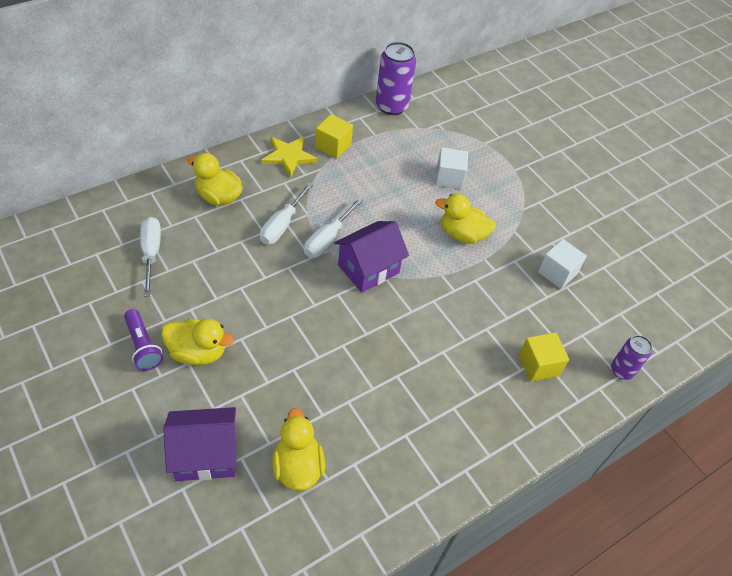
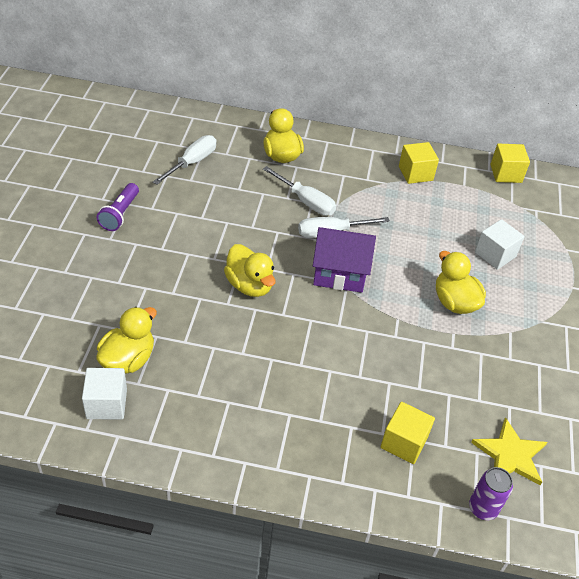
camera: 45 degrees right, 5 degrees down
yellow duck [161,318,234,365] -> yellow duck moved to [224,244,276,297]
purple house [163,407,237,481] -> none
white screwdriver [260,182,314,244] -> white screwdriver turned 120 degrees counterclockwise [263,166,336,216]
yellow star [261,136,318,177] -> yellow star moved to [471,417,547,485]
purple can [376,42,416,115] -> yellow cube [490,144,530,183]
white cube [538,239,587,289] -> white cube moved to [82,368,127,419]

